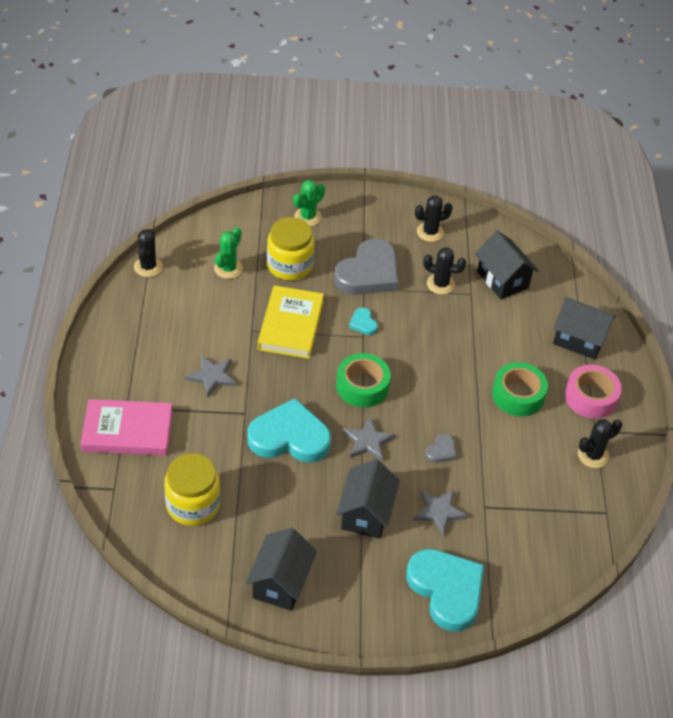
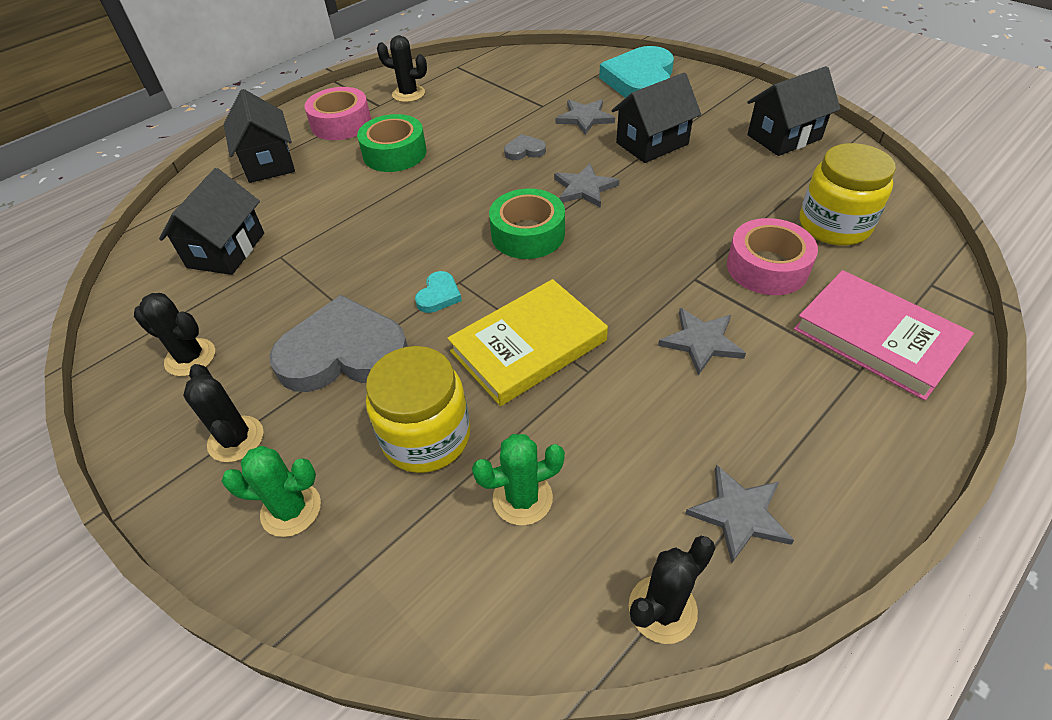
camera: 130 degrees left, 0 degrees up
turquoise heart [247,398,331,463] -> none
black cactus [423,247,466,295] -> black cactus moved to [183,364,264,462]
none -> grey star [685,465,794,563]
none -> pink tape [727,218,818,295]

